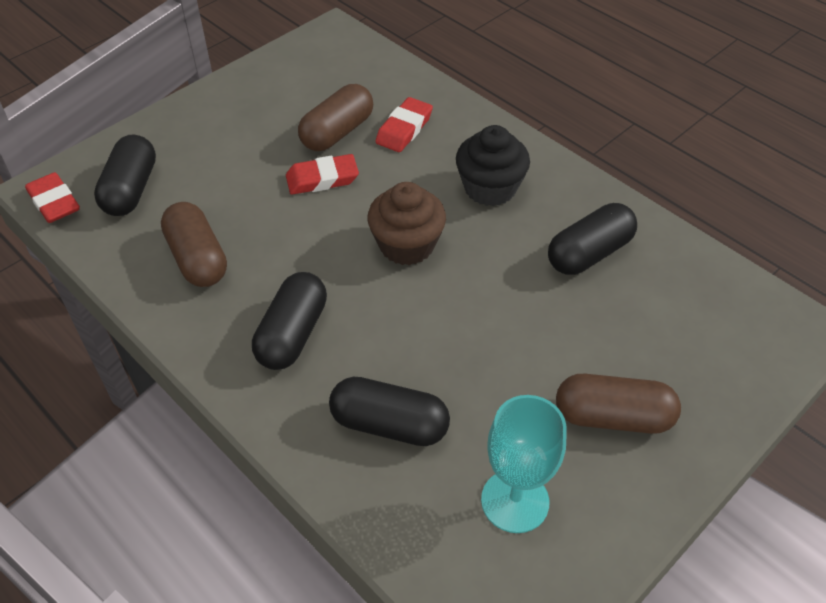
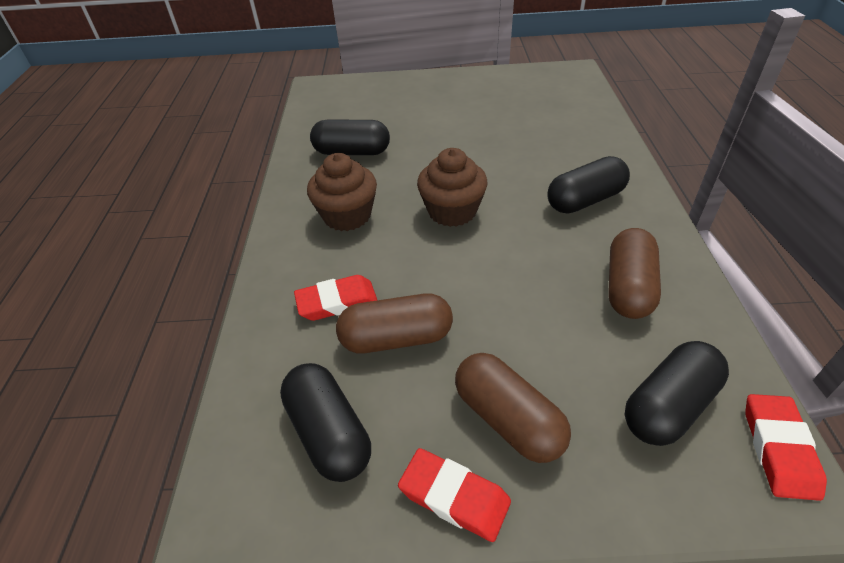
camera: 135 degrees left, 5 degrees down
red eraser [286,154,359,195] -> red eraser moved to [398,448,511,542]
black capsule [329,377,450,446] -> black capsule moved to [280,363,371,482]
black cupcake [456,125,530,206] -> brown cupcake [307,153,377,231]
turquoise goblet [481,395,567,533] -> none
brown capsule [556,374,681,434] -> brown capsule moved to [455,353,571,463]

